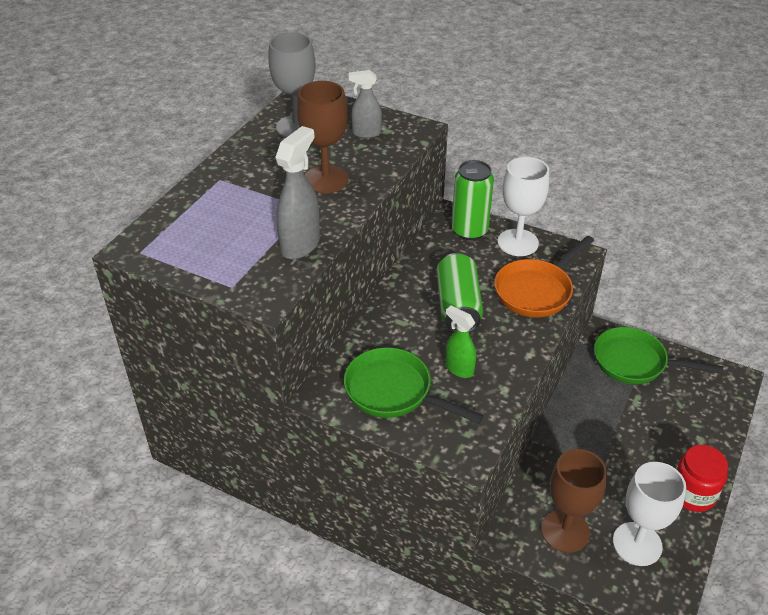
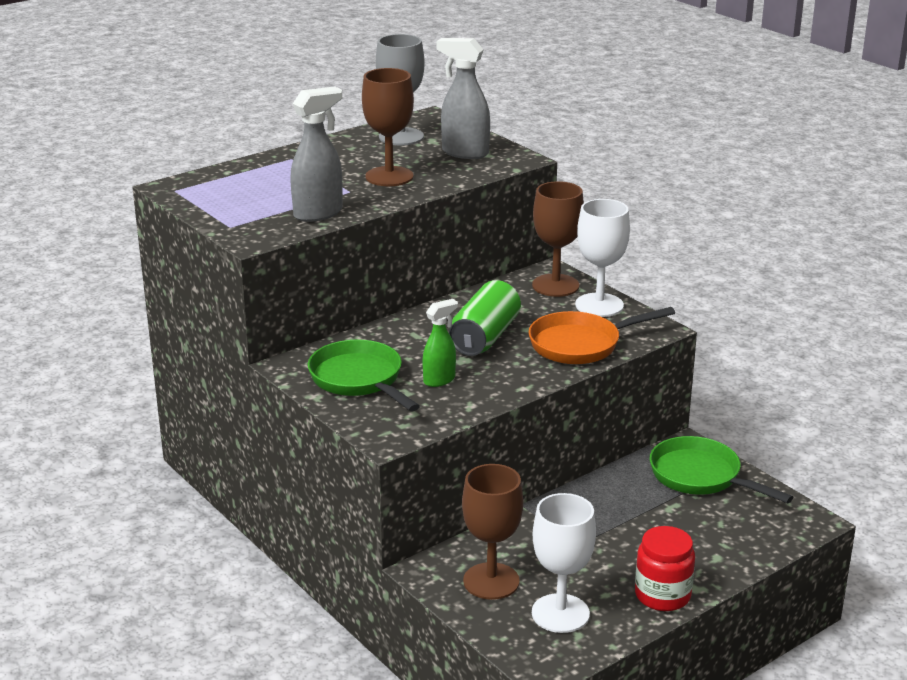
camera: 25 degrees right, 15 degrees down
grey spray bottle [349,70,382,138] -> grey spray bottle [436,38,490,159], size x1.55
green spray bottle [446,305,476,378] -> green spray bottle turned 75 degrees clockwise [422,299,458,387]
green can [452,160,494,240] -> brown goblet [532,181,584,297]

